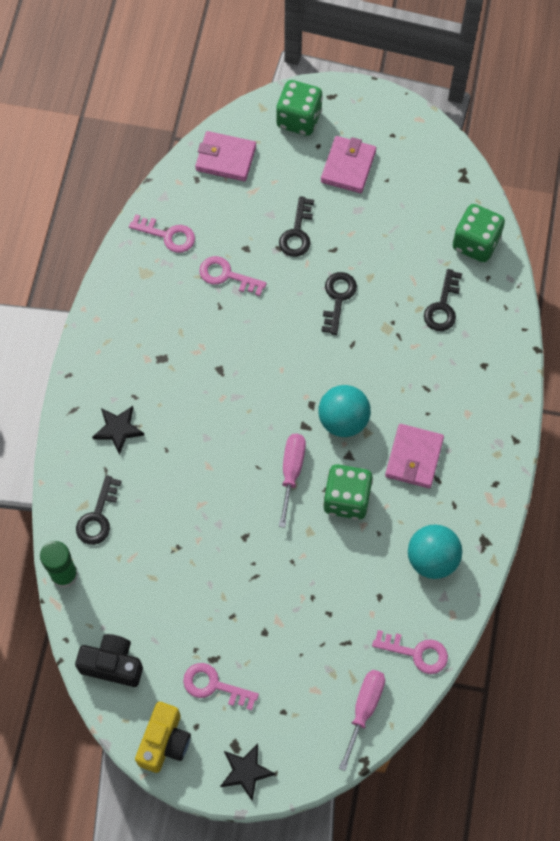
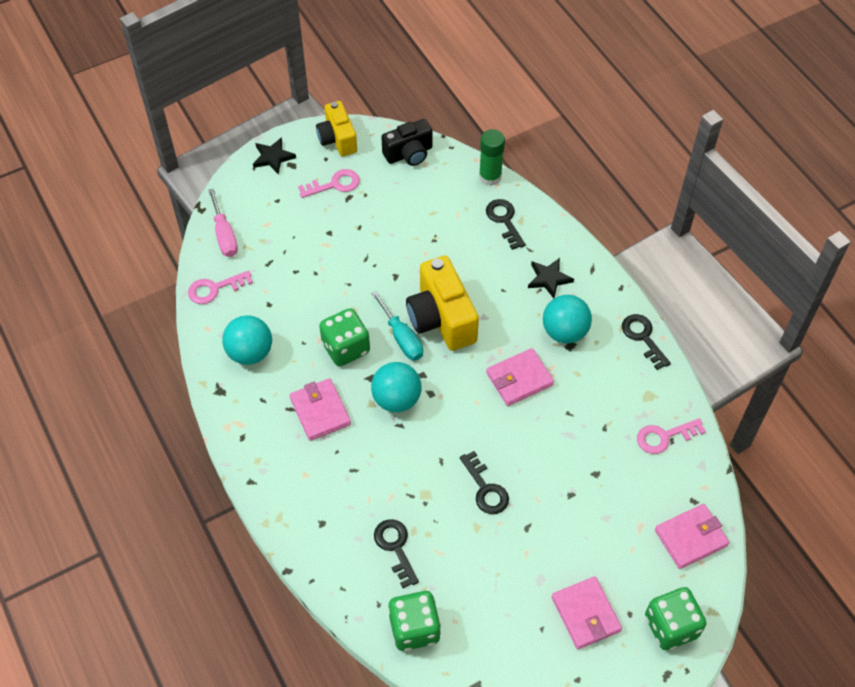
camera: 140 degrees right, 10 degrees down
pink key [199,256,267,296] -> none
black key [279,196,314,257] -> black key moved to [622,314,671,370]
pink screwdriver [279,434,306,528] -> turquoise screwdriver [371,291,423,360]
none -> yellow camera [406,256,479,351]
none -> pink wallet [486,348,554,406]
none -> turquoise ball [543,295,592,344]

